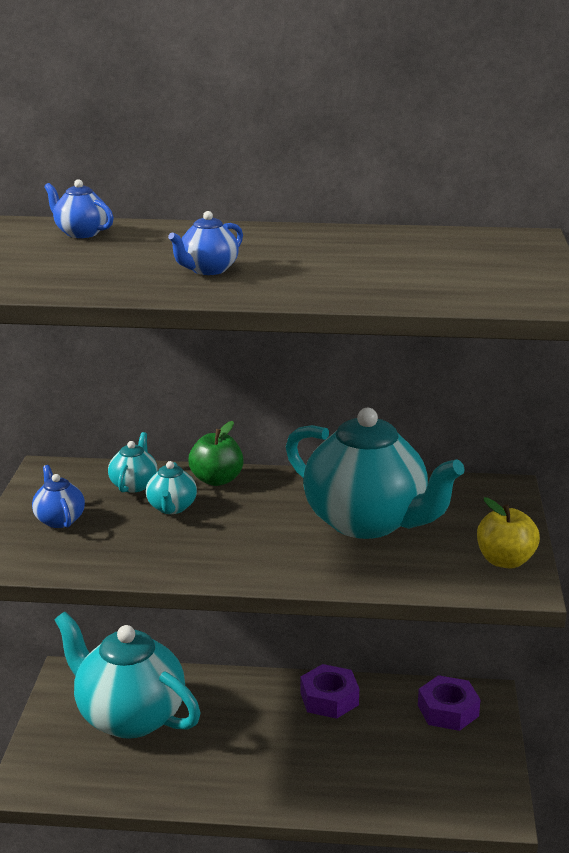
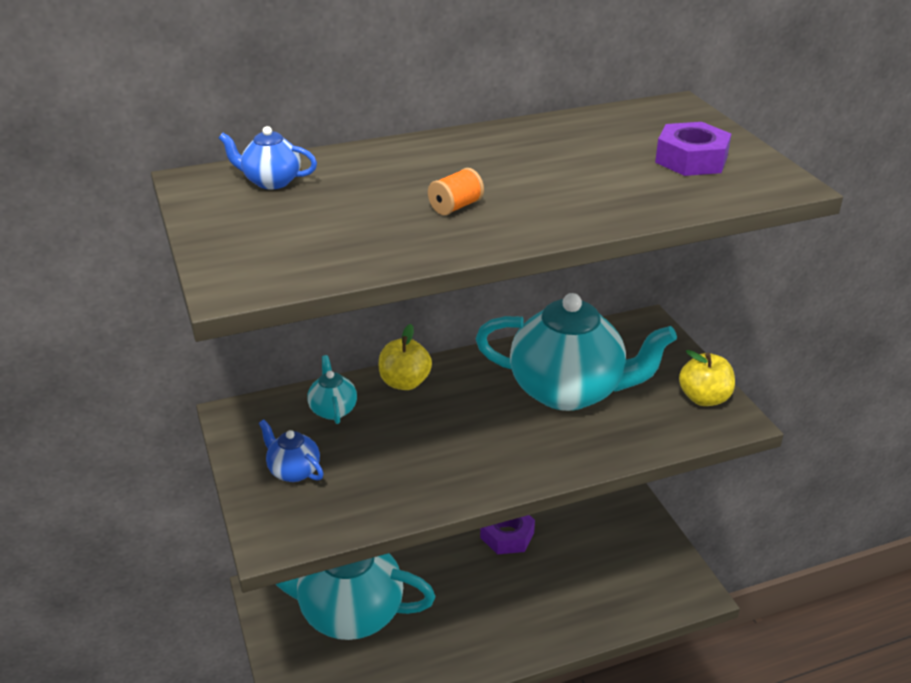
camera: 25 degrees left, 10 degrees up
turquoise teapot [146,461,197,514] -> none
blue teapot [168,211,243,275] -> orange spool [428,168,484,215]
green apple [188,421,244,486] -> yellow apple [379,324,432,390]
purple nut [418,675,481,731] -> purple nut moved to [655,122,731,176]

